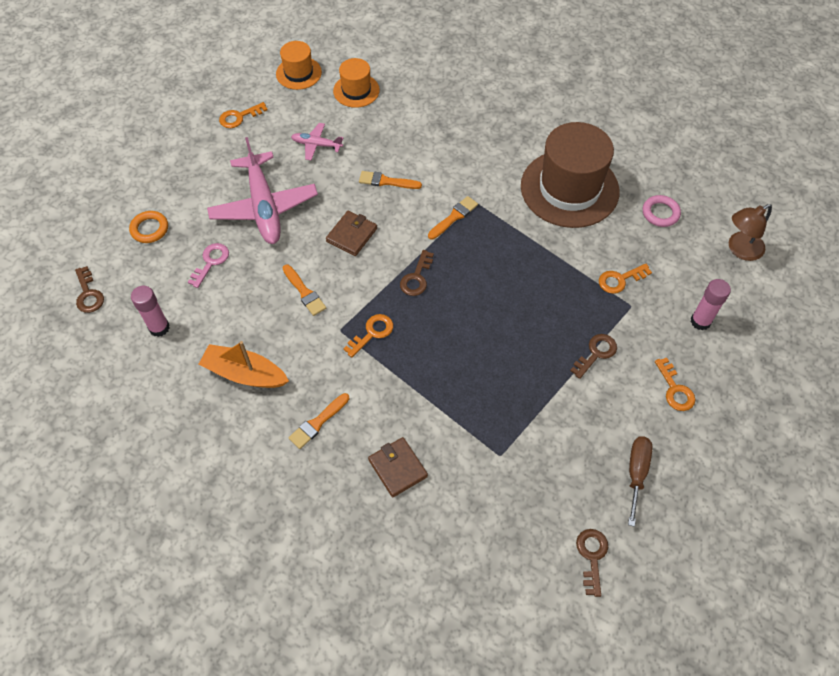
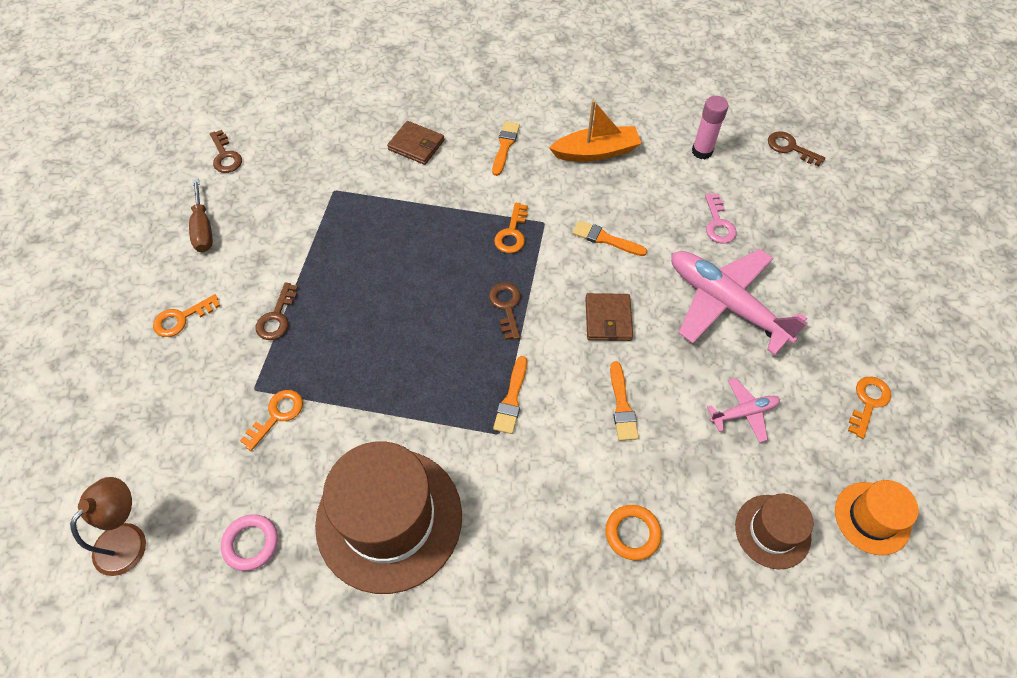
camera: 150 degrees right, 0 degrees up
orange ring [129,211,168,243] -> orange ring moved to [606,505,662,560]
orange hat [333,58,380,108] -> brown hat [735,494,813,569]
orange brush [359,171,422,189] -> orange brush turned 105 degrees clockwise [610,361,639,441]
orange key [655,358,695,411] -> orange key turned 75 degrees counterclockwise [153,294,220,337]
pink glue stick [691,279,731,331] -> none

